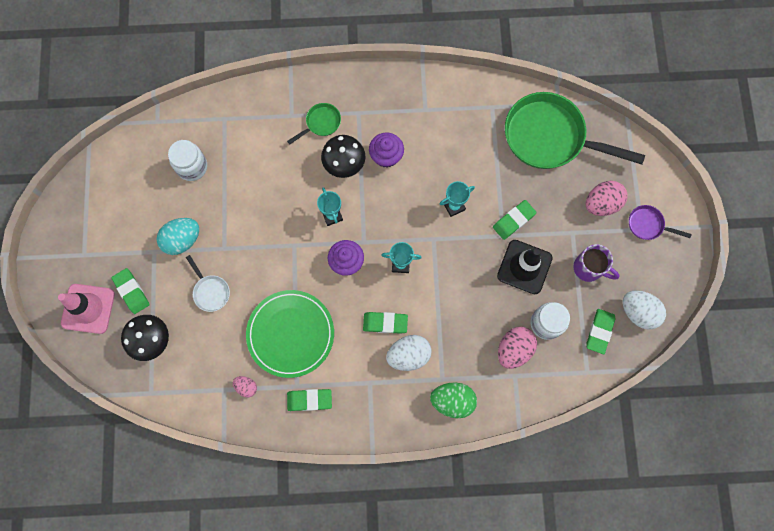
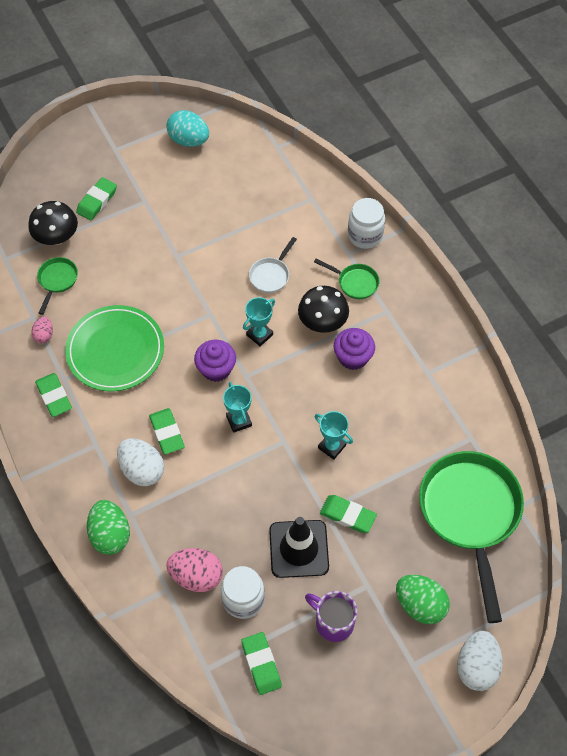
camera: 65 degrees right, 15 degrees down
pink traffic cone [58,284,115,334] -> none
turquoise egg [157,218,199,255] -> turquoise egg moved to [166,110,209,147]
white jar [168,140,207,181] -> white jar moved to [348,198,385,249]
white pan [186,255,230,312] -> white pan moved to [249,237,297,293]
purple mug [574,244,620,282] -> purple mug turned 120 degrees clockwise [305,591,357,642]
pink egg [585,181,628,216] -> green egg [396,575,450,624]
green eraser [586,309,615,354] -> green eraser turned 75 degrees clockwise [241,632,282,695]
white egg [623,290,666,330] -> white egg moved to [457,631,503,691]
purple pan [629,205,692,240] -> none
none -> green pan [37,257,78,315]

